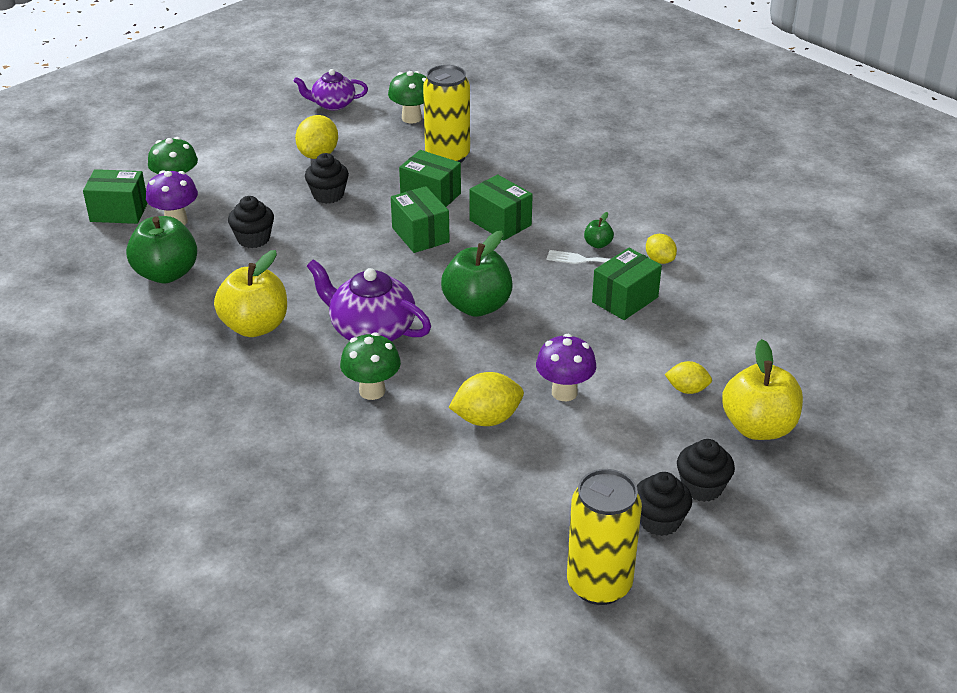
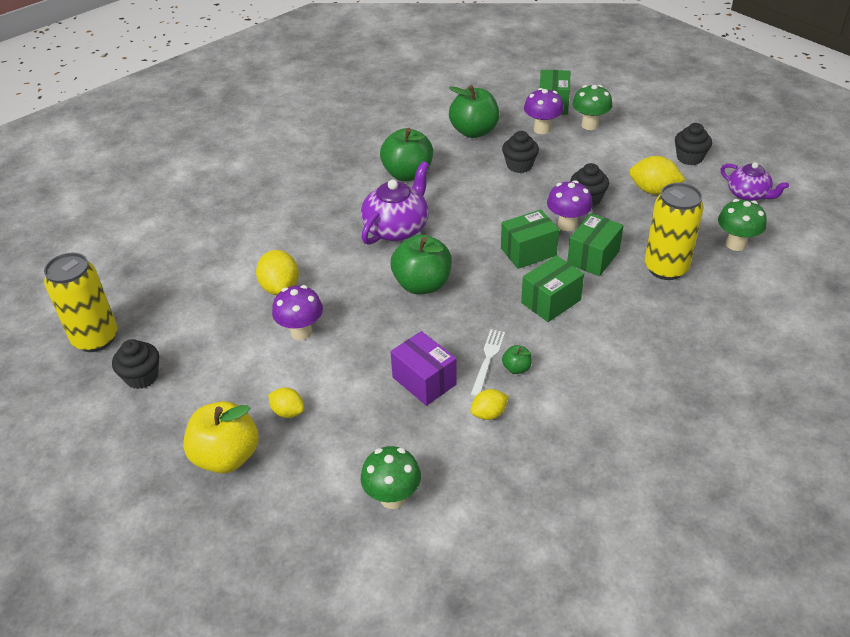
camera: 95 degrees right, 5 degrees up
yellow apple [214,250,287,337] -> green apple [380,128,433,181]
purple teapot [293,69,368,110] -> purple teapot turned 135 degrees clockwise [721,162,789,201]
green mushroom [340,332,401,400] -> green mushroom moved to [361,446,421,509]
green box [592,248,662,320] -> purple box [391,331,457,406]
yellow lemon [665,361,712,394] -> yellow lemon turned 75 degrees counterclockwise [268,388,304,418]
black cupcake [677,439,735,502] -> black cupcake moved to [675,123,712,165]
none -> purple mushroom [547,180,593,231]

